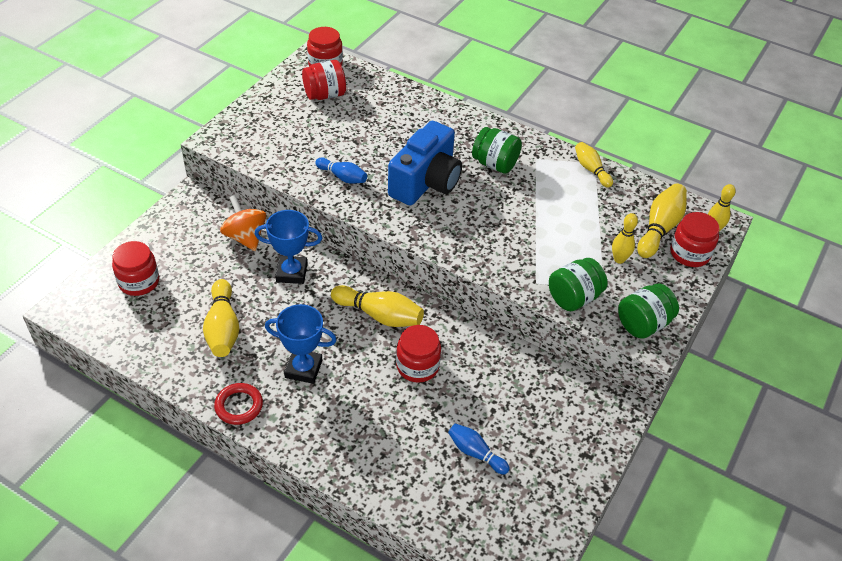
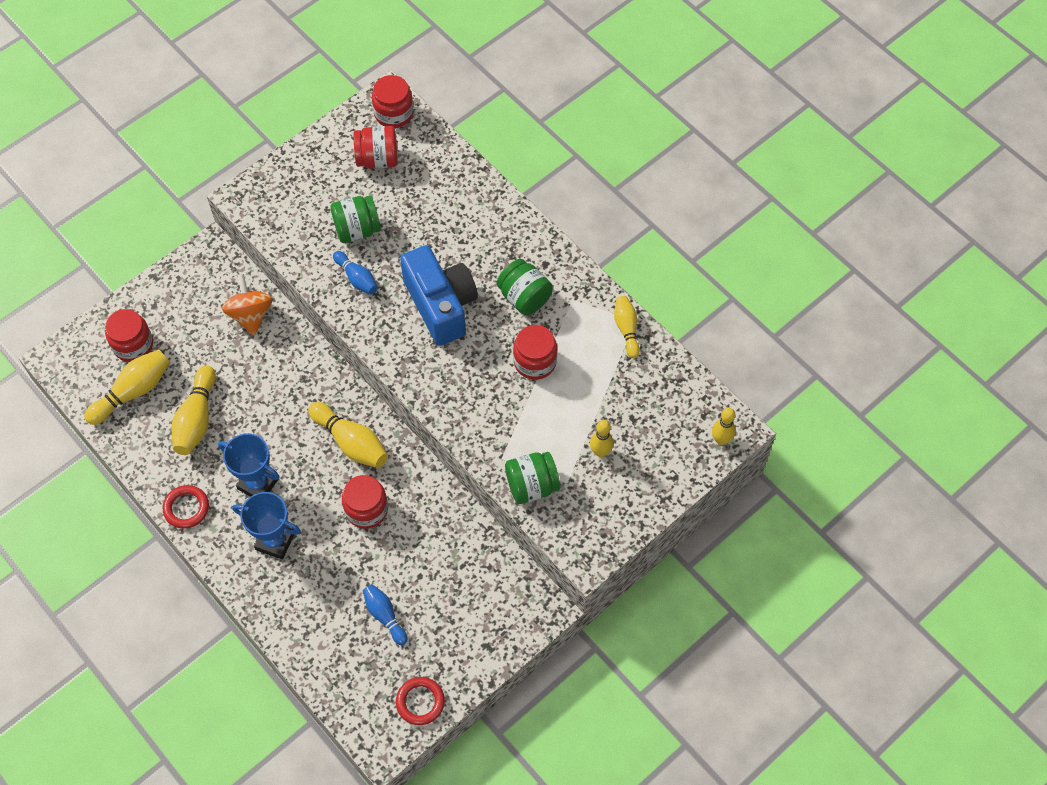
camera: 20 degrees right, 15 degrees up
blue trophy [254,210,322,284] -> blue trophy moved to [232,492,301,560]
blue camera [388,121,462,205] -> blue camera turned 75 degrees counterclockwise [400,245,478,346]
green jar [618,283,679,339] -> green jar moved to [331,196,381,243]
yellow bowling pin [637,183,687,258] -> yellow bowling pin moved to [84,349,170,425]
red jar [670,212,720,267] -> red jar moved to [513,325,557,380]
none -> red ring [396,677,445,725]

